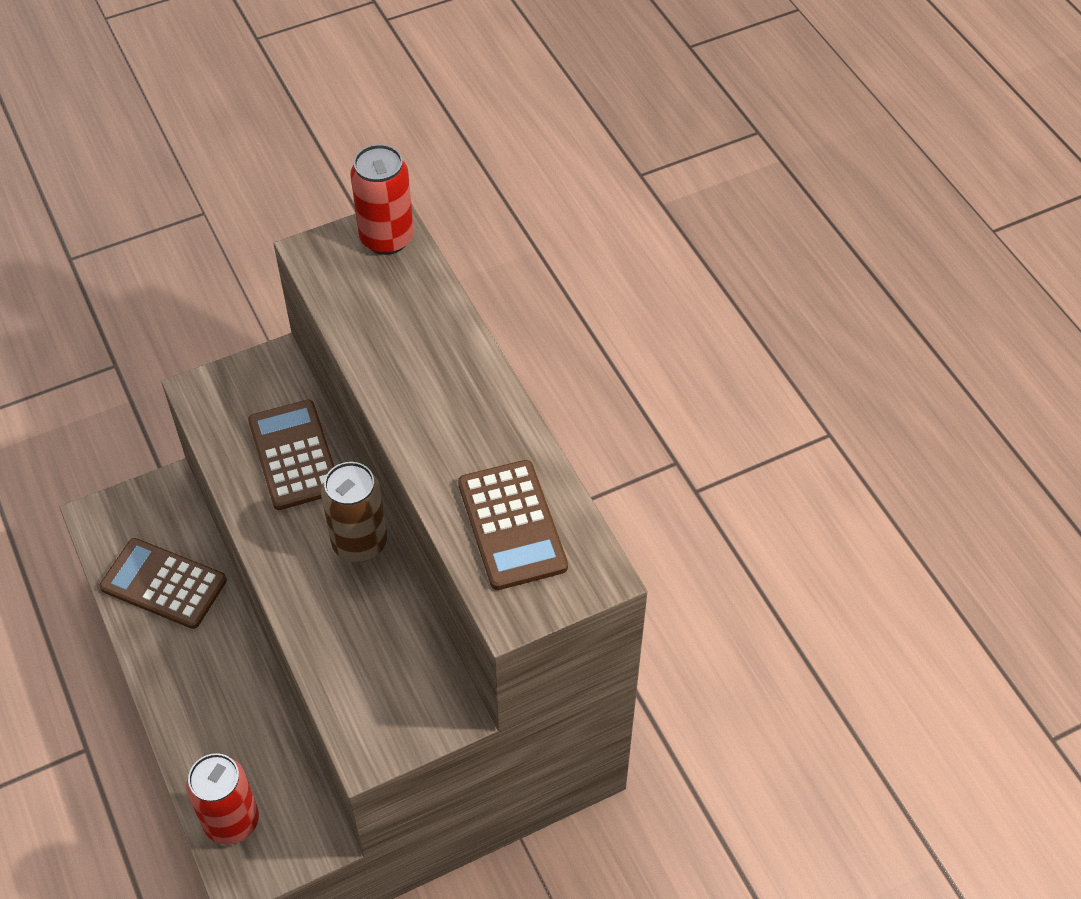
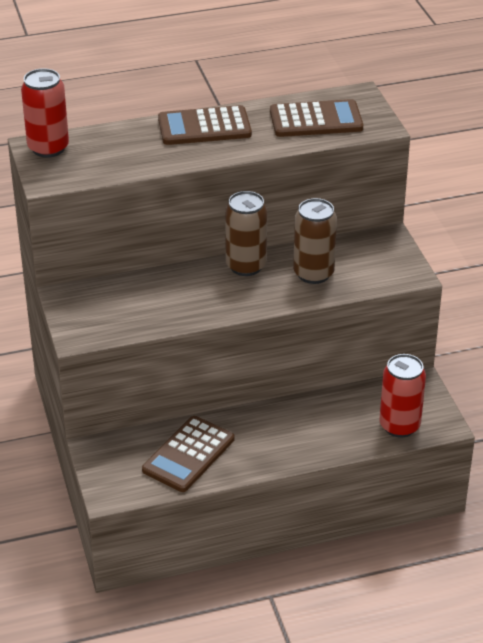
camera: 80 degrees left, 15 degrees down
brown calculator [248,399,335,510] -> brown calculator moved to [158,105,252,145]
none -> brown can [293,198,337,284]

